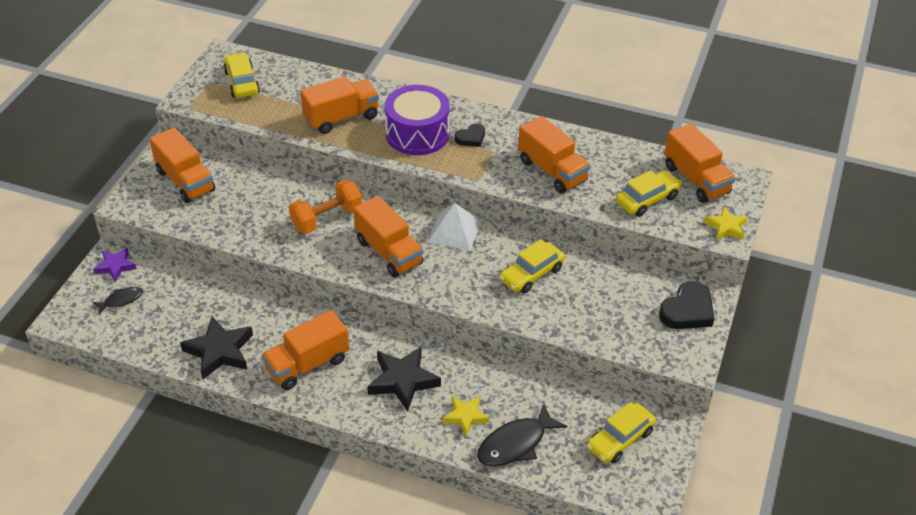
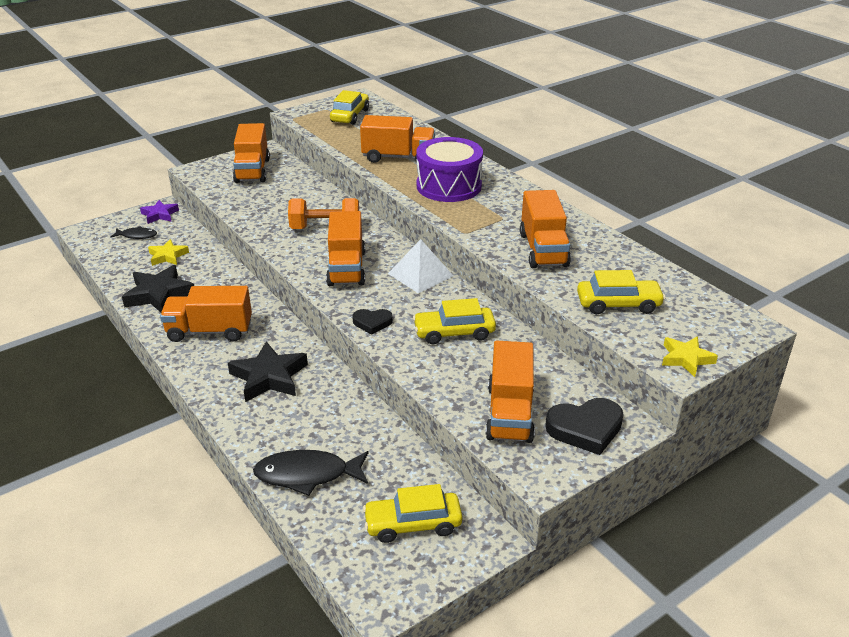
camera: 35 degrees right, 10 degrees down
yellow star [443,396,489,436] -> yellow star moved to [148,239,189,266]
black heart [455,124,485,147] -> black heart moved to [352,309,393,335]
orange truck [664,123,736,203] -> orange truck moved to [485,341,535,443]

